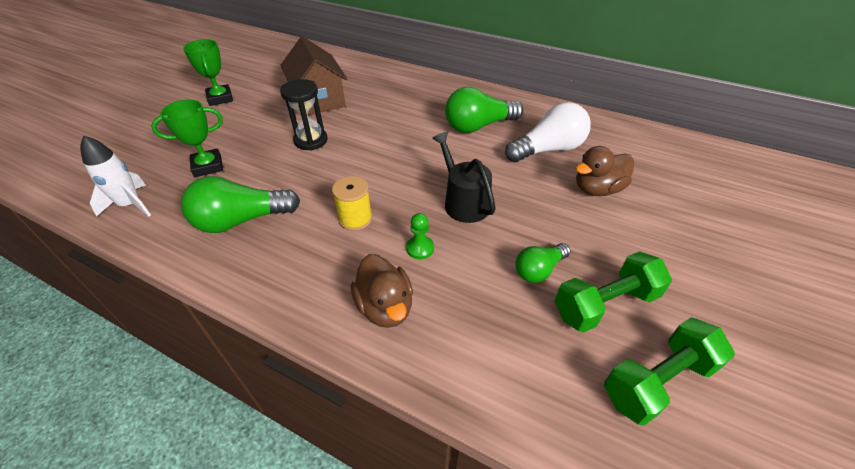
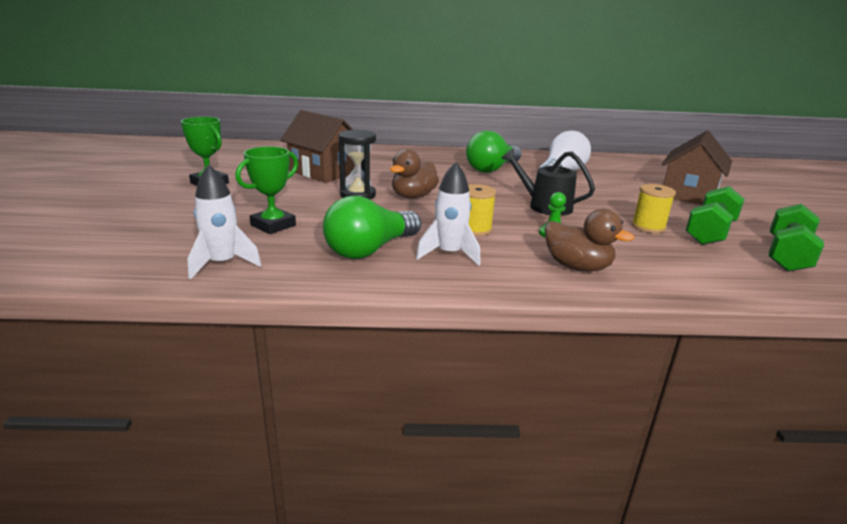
camera: 30 degrees left, 20 degrees down
green light bulb [515,243,571,283] -> yellow spool [632,184,676,233]
brown duck [575,146,634,196] -> brown duck moved to [390,149,439,198]
none -> white rocket [416,162,481,266]
none -> brown house [662,131,732,205]

